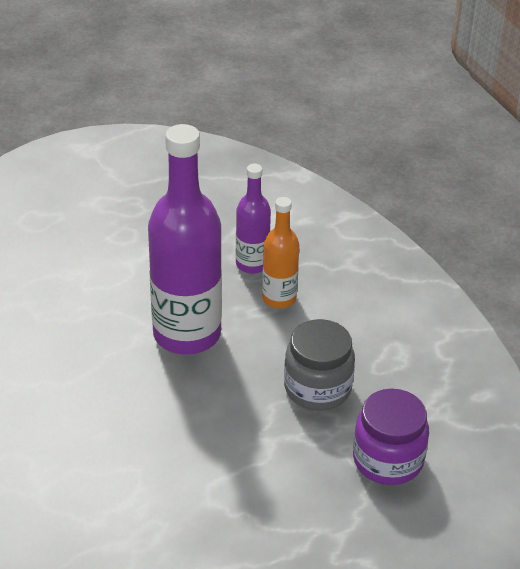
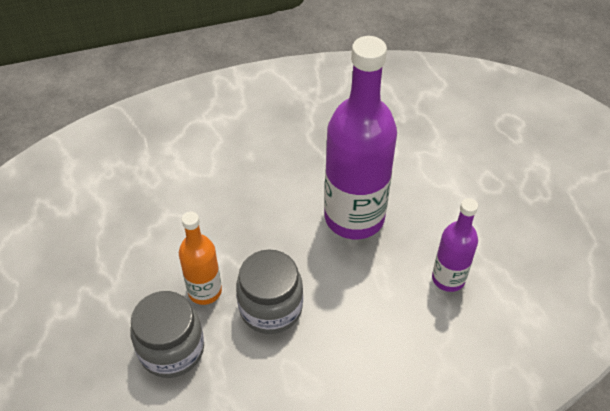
camera: 100 degrees right, 10 degrees up
orange bottle [262,197,299,308] -> orange bottle moved to [179,212,222,305]
purple jar [353,389,429,485] -> grey jar [130,291,204,378]

